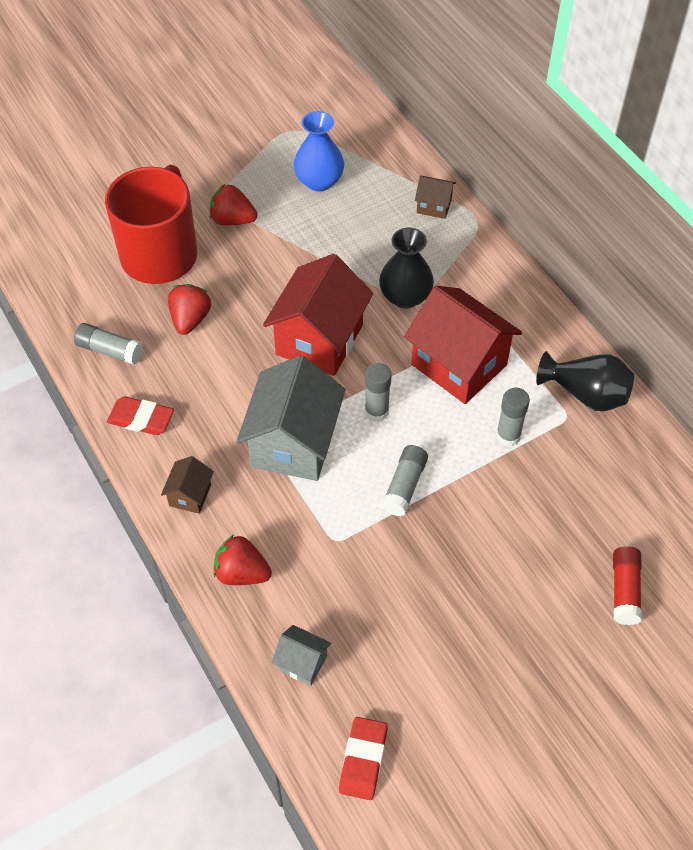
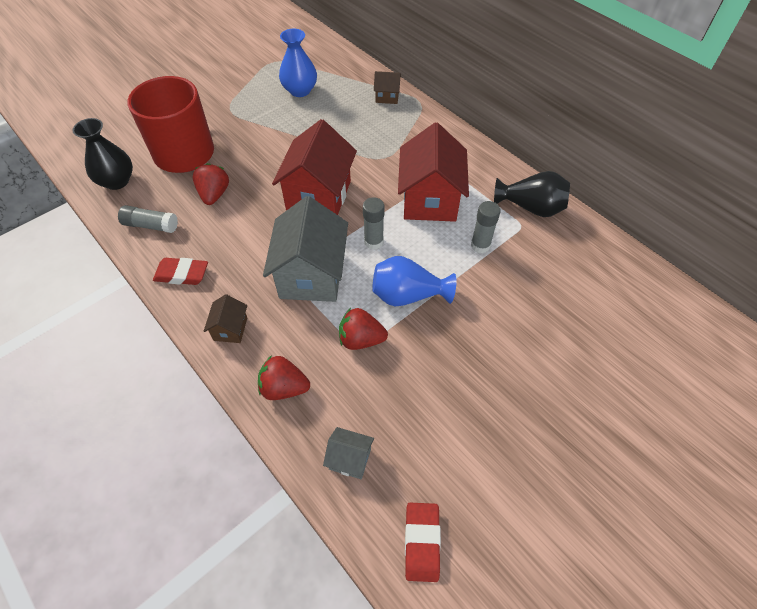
camera: 10 degrees left, 0 degrees up
red strawberry [210,184,257,225] -> red strawberry moved to [339,308,388,350]
black vase [379,228,434,309] -> black vase moved to [72,118,133,190]
grey glue stick [382,445,428,516] -> blue vase [372,256,456,307]
red house [404,286,522,404] -> red house turned 60 degrees clockwise [398,122,469,222]
red glue stick [613,547,642,625] -> none

